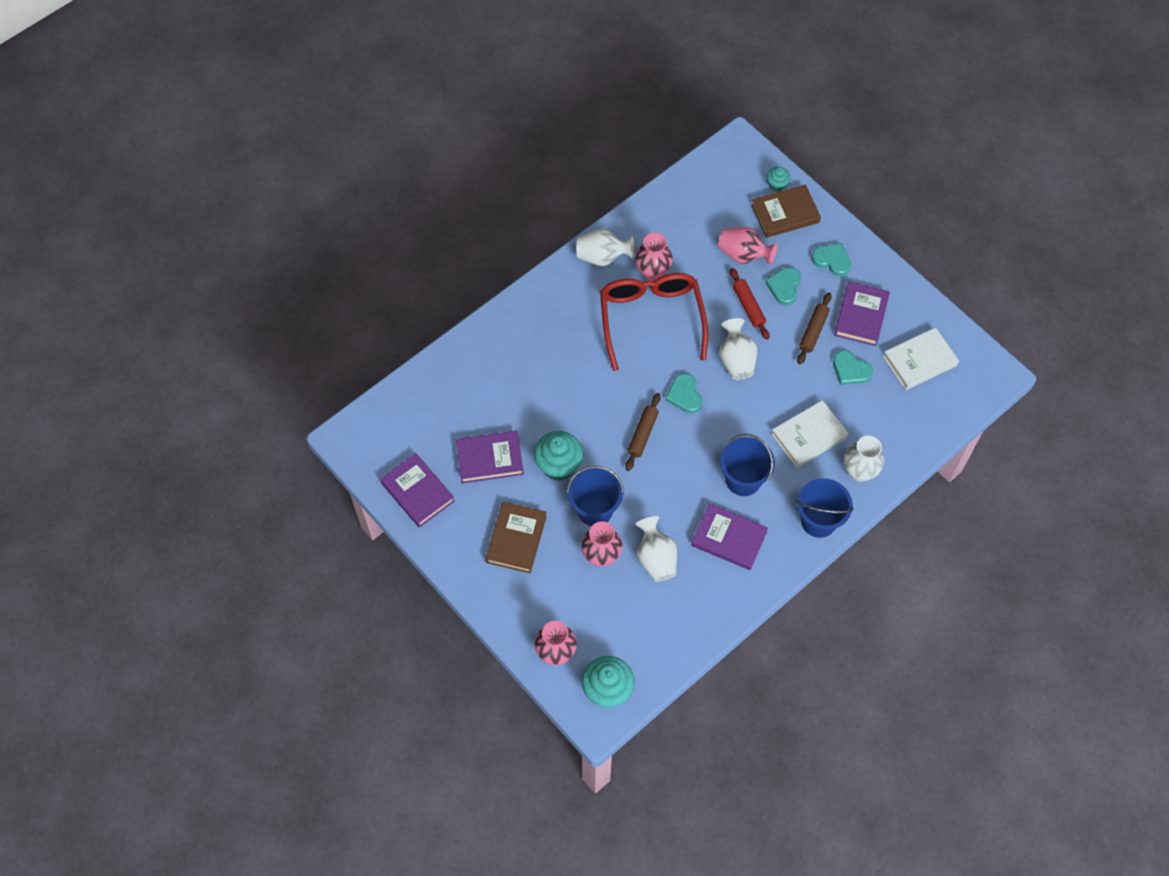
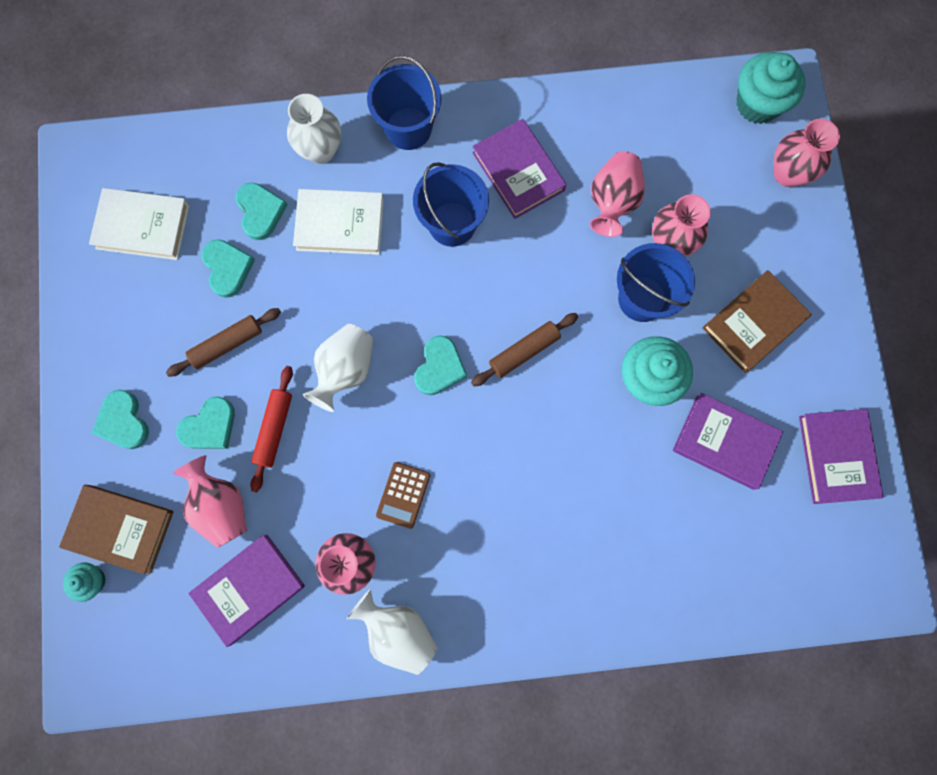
camera: 145 degrees left, 15 degrees up
red glasses [600,273,708,371] -> brown calculator [376,462,430,529]
white vase [635,516,677,582] -> pink vase [590,151,645,237]
purple book [834,281,890,346] -> purple book moved to [188,535,305,647]
none -> turquoise heart [236,183,288,240]

